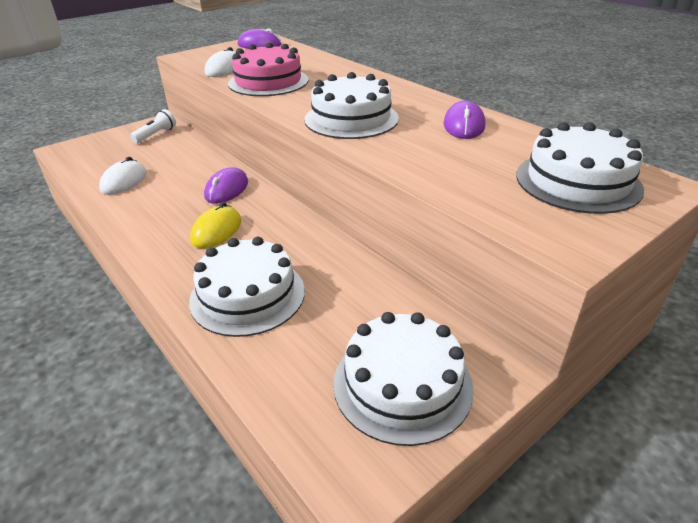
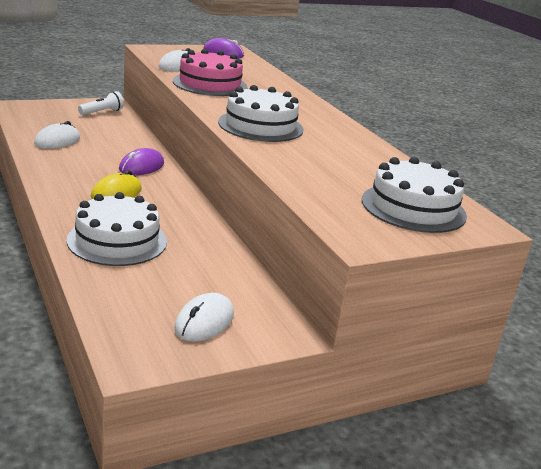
camera: 10 degrees right, 10 degrees down
white cake [333,312,474,446] -> white mouse [174,293,234,342]
purple mouse [443,100,485,139] -> none

